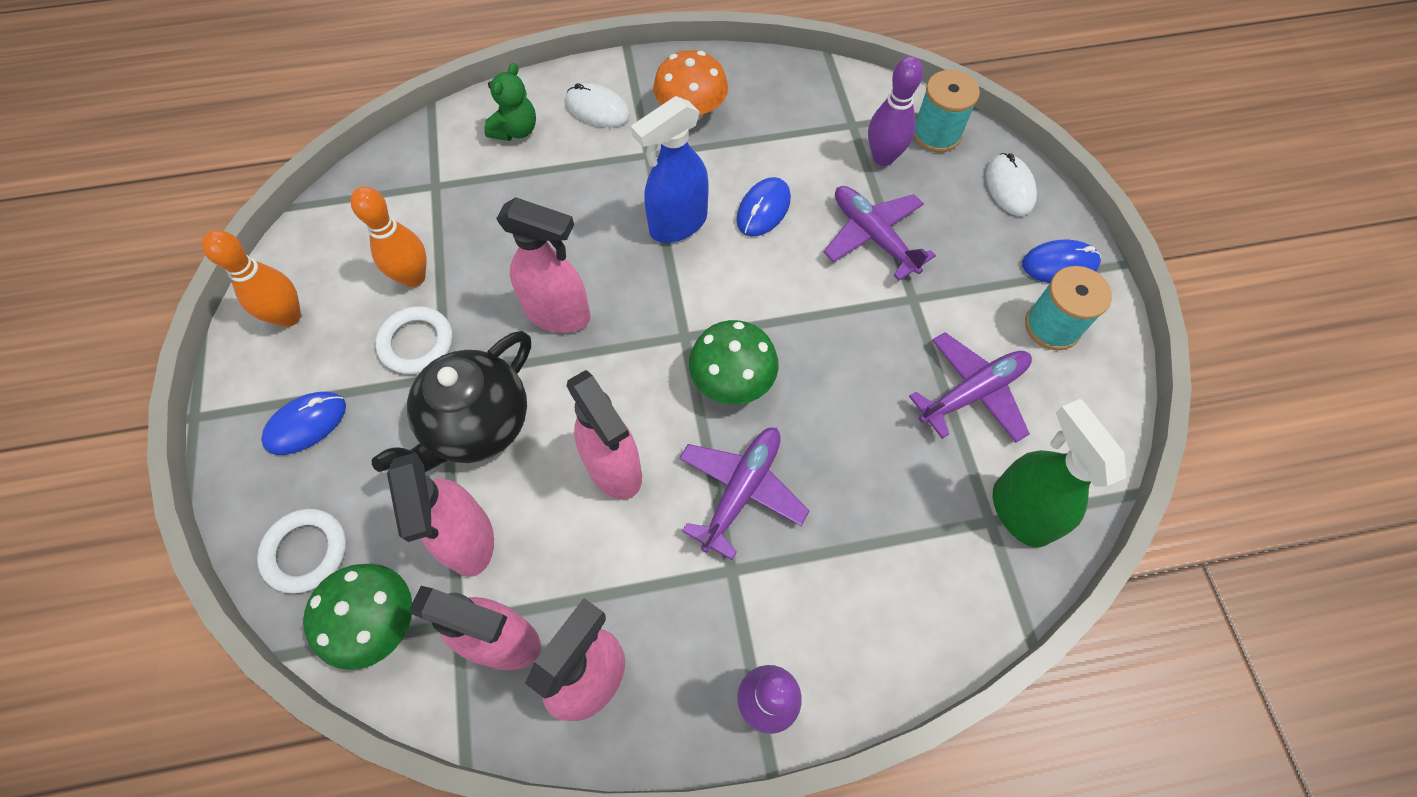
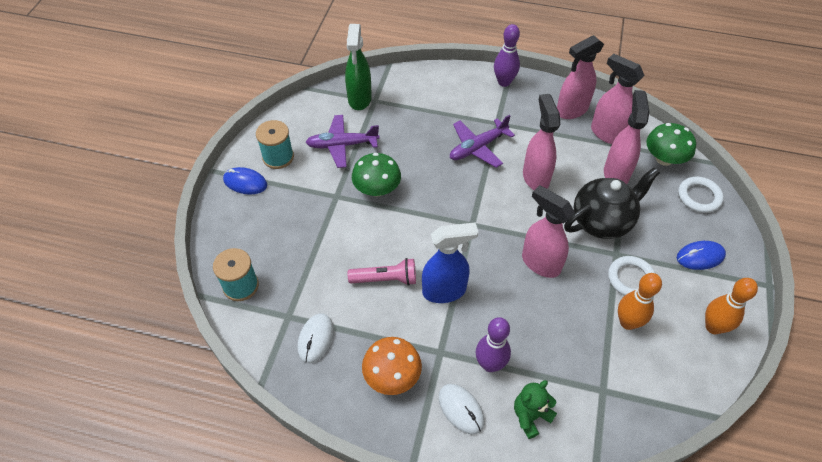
camera: 155 degrees left, 10 degrees down
green mushroom [689,320,779,405] -> green mushroom moved to [352,153,401,197]
blue mouse [736,177,791,236] -> pink flashlight [348,258,416,286]
purple plane [824,186,936,281] -> none
purple bowling pin [868,56,923,166] -> purple bowling pin moved to [476,317,511,372]
white mouse [986,153,1037,216] -> white mouse moved to [297,313,334,363]

